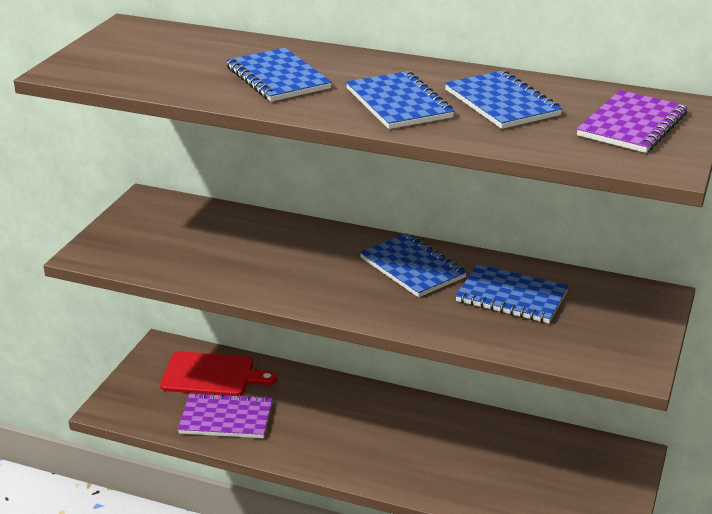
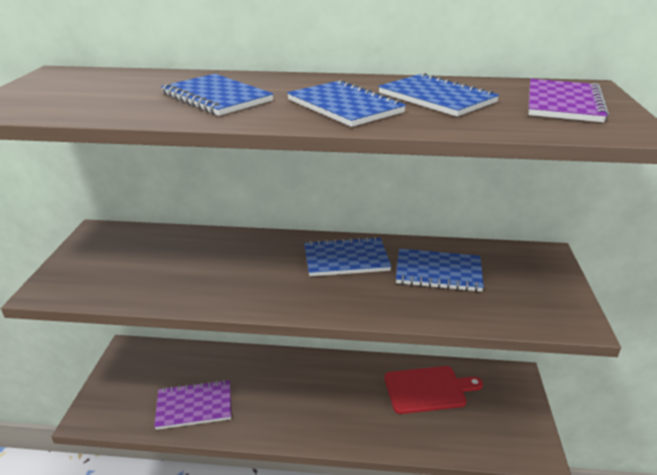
camera: 15 degrees left, 0 degrees up
red cutting board [160,351,277,396] -> red cutting board moved to [384,366,483,414]
blue notebook [360,233,467,298] -> blue notebook turned 45 degrees counterclockwise [304,237,392,276]

